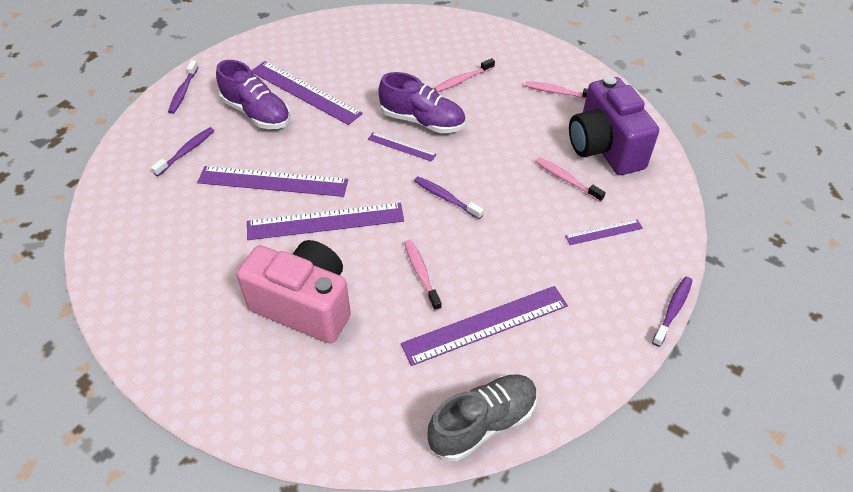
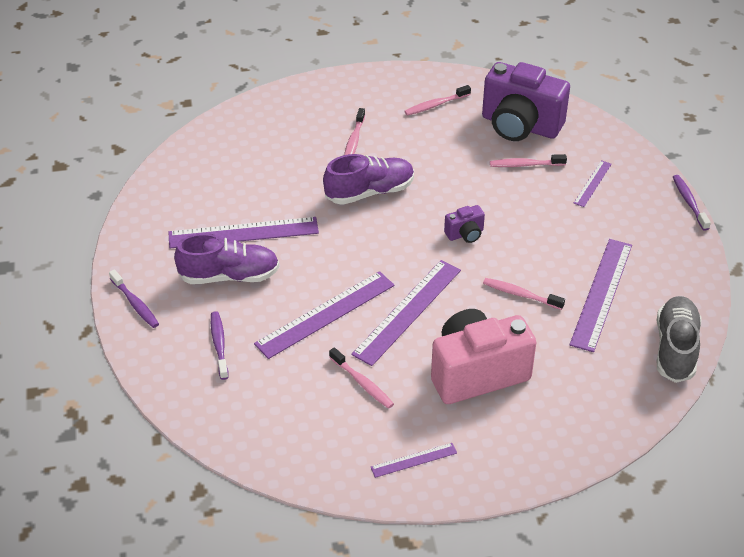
camera: 45 degrees left, 5 degrees down
purple ruler [368,133,437,162] -> purple ruler moved to [371,443,457,478]
purple toothbrush [414,176,484,219] -> purple camera [444,205,485,243]
none -> pink toothbrush [329,347,394,409]

